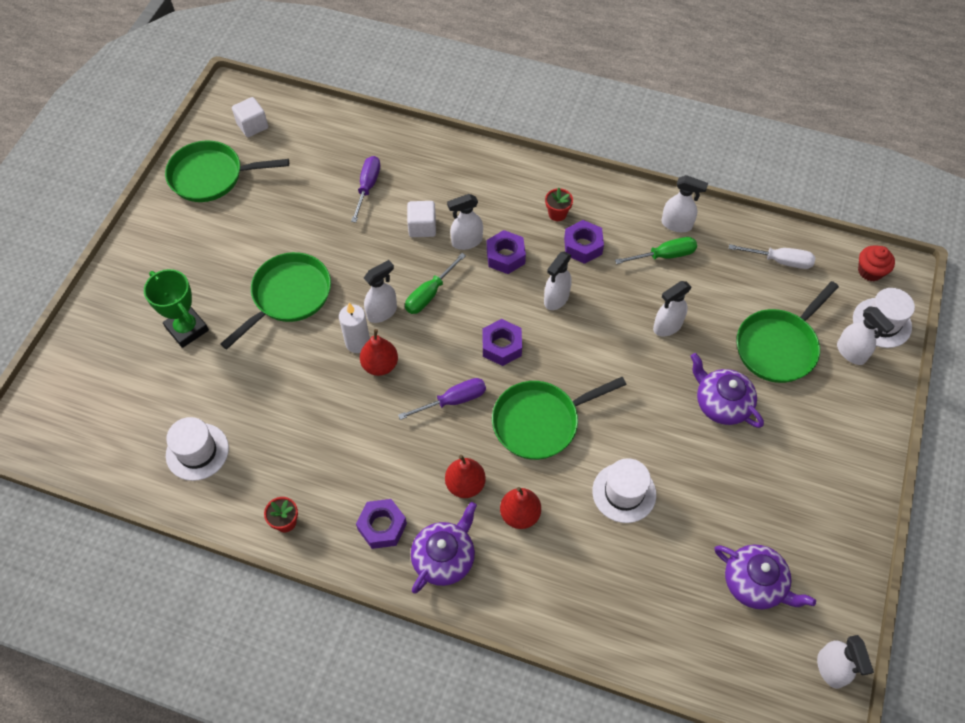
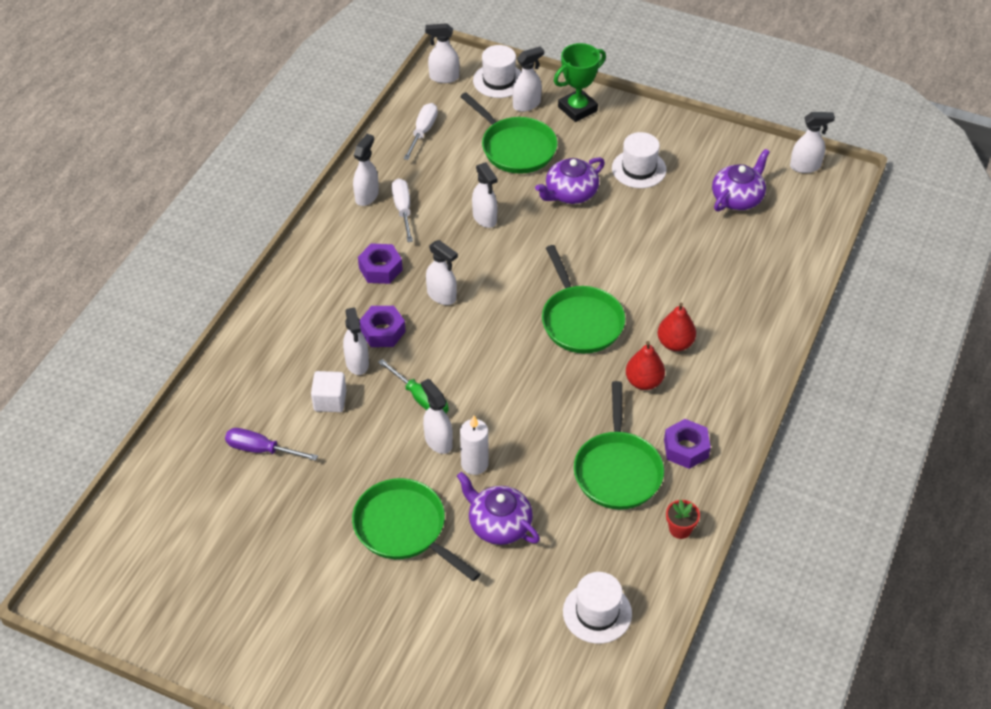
camera: 85 degrees left, 10 degrees down
green trophy [144,269,209,348] -> green trophy moved to [554,43,606,122]
green pan [165,141,289,202] -> green pan moved to [574,381,664,510]
white cube [232,97,268,137] -> none
red pear [360,329,398,376] -> none
purple screwdriver [398,378,486,420] -> none
purple teapot [411,502,477,593] -> purple teapot moved to [457,472,540,545]
purple nut [483,319,522,366] -> none
red flower pot [545,188,573,221] -> none
white hat [592,458,656,523] -> white hat moved to [612,132,667,188]
green screwdriver [615,237,697,264] -> white screwdriver [392,178,413,242]
red cupcake [858,245,895,281] -> white spray bottle [425,23,460,83]

